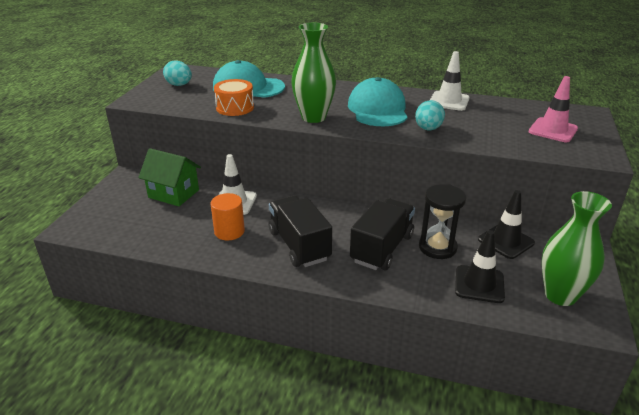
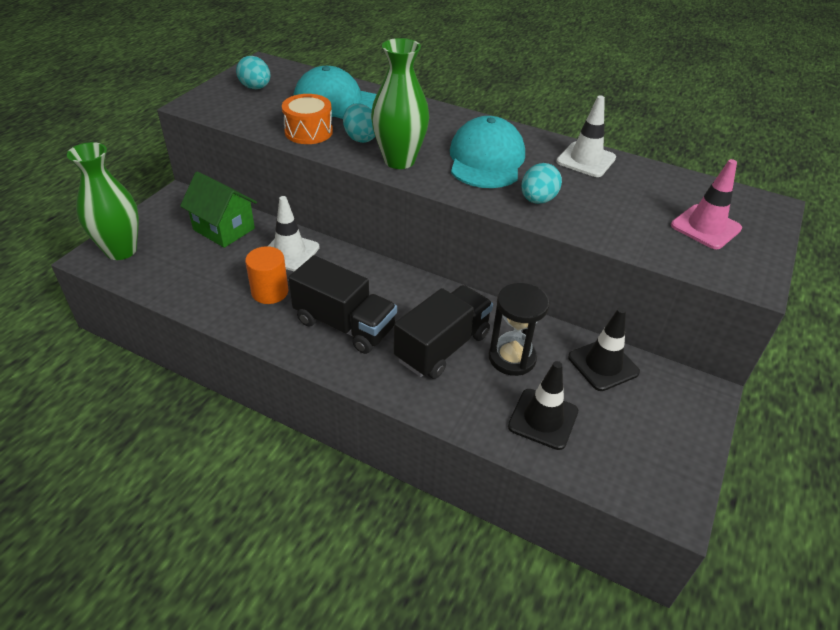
camera: 10 degrees right, 10 degrees up
black truck [269,195,332,267] -> black truck turned 135 degrees clockwise [288,255,397,354]
green vase [542,191,612,306] -> green vase moved to [67,142,139,260]
none -> turquoise egg [343,103,375,143]

